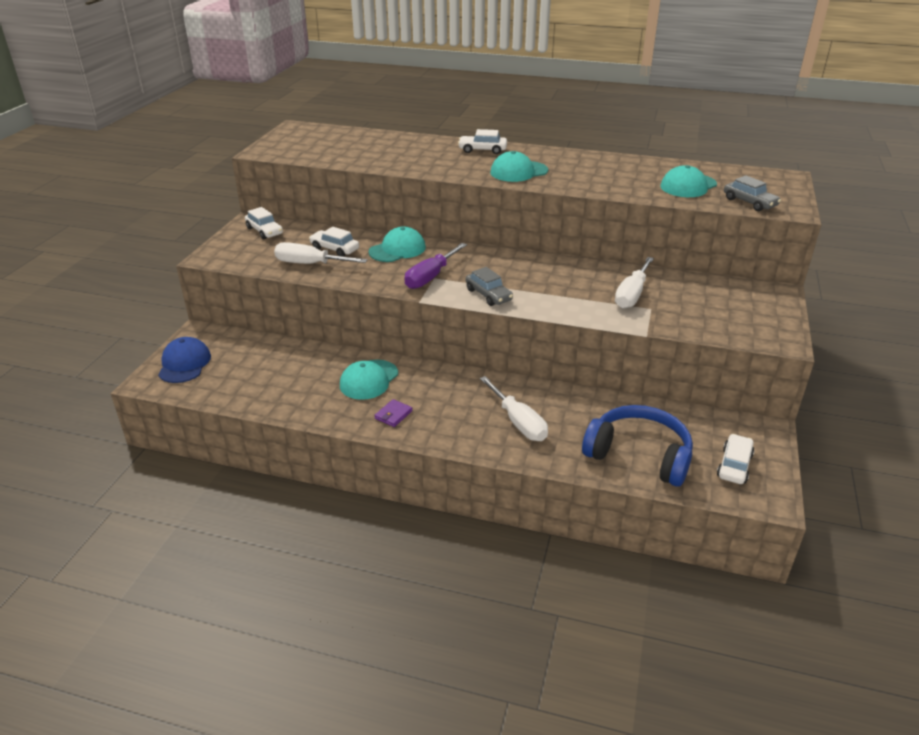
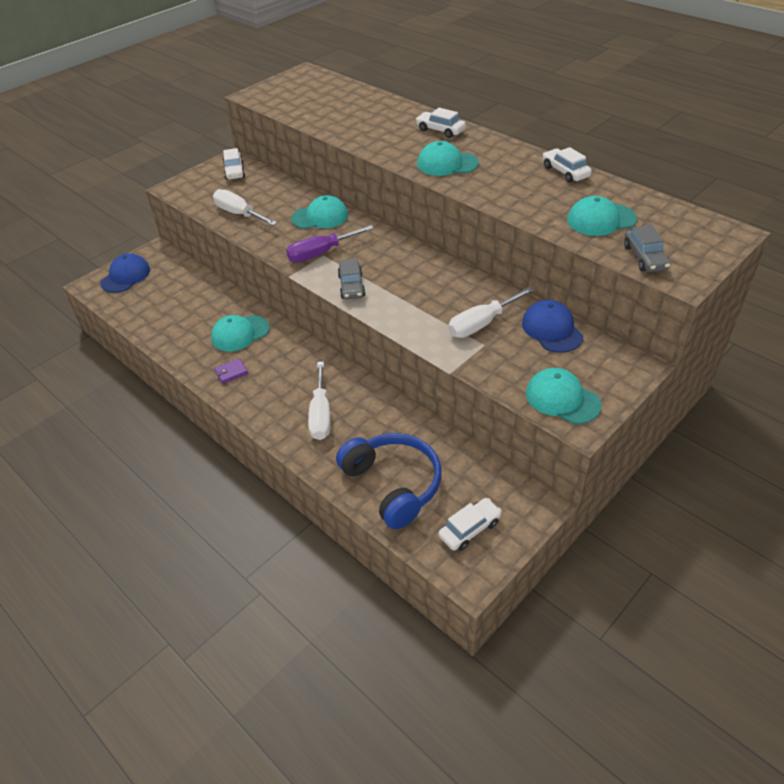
camera: 30 degrees right, 10 degrees up
white car [309,227,359,257] -> white car moved to [543,147,592,183]
none -> blue cap [522,300,584,353]
none -> turquoise cap [526,368,602,424]

